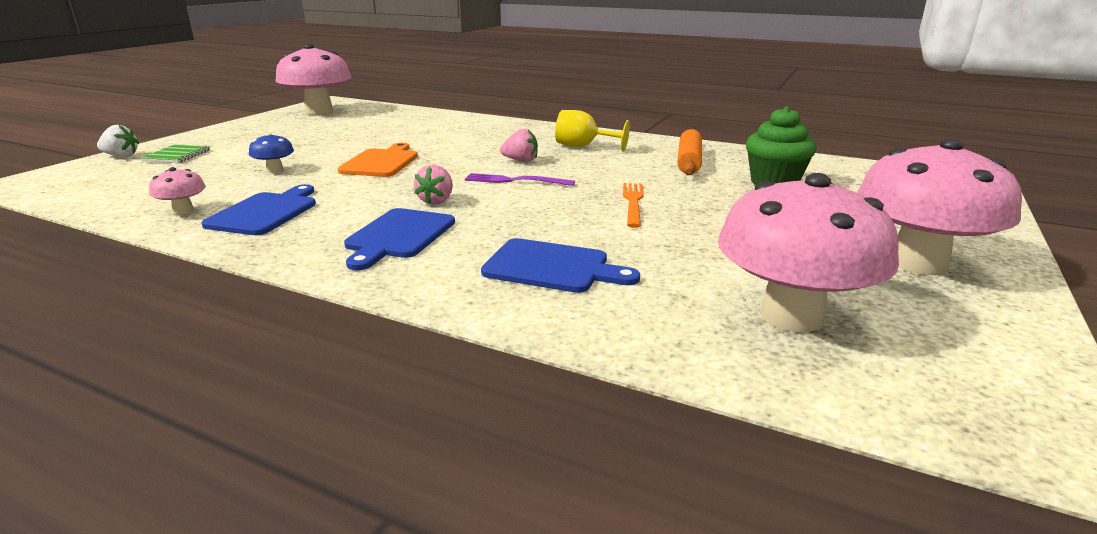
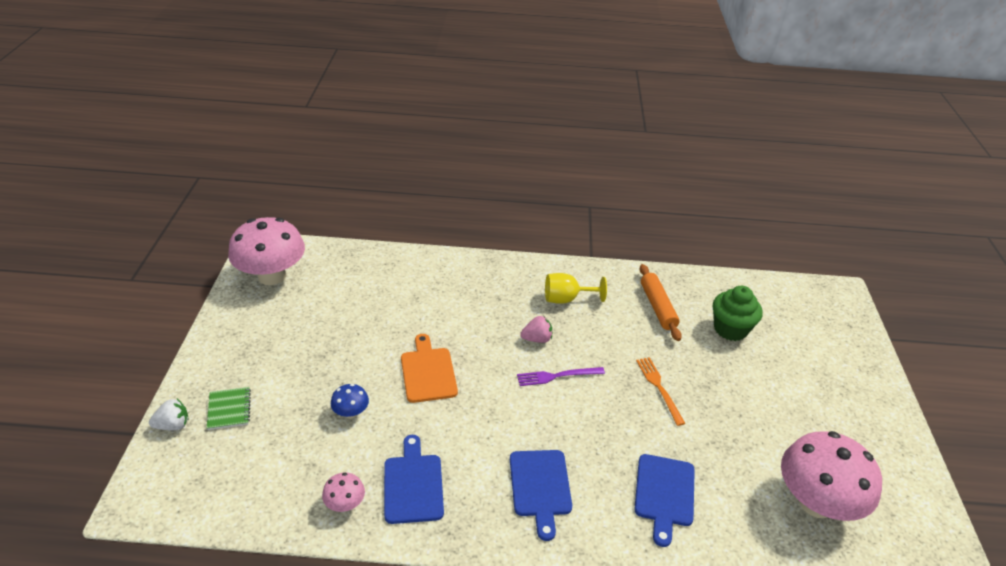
camera: 25 degrees left, 15 degrees up
pink strawberry [414,165,453,205] -> none
blue cutting board [481,238,640,293] -> blue cutting board turned 105 degrees clockwise [634,454,695,547]
pink mushroom [857,138,1022,275] -> none

